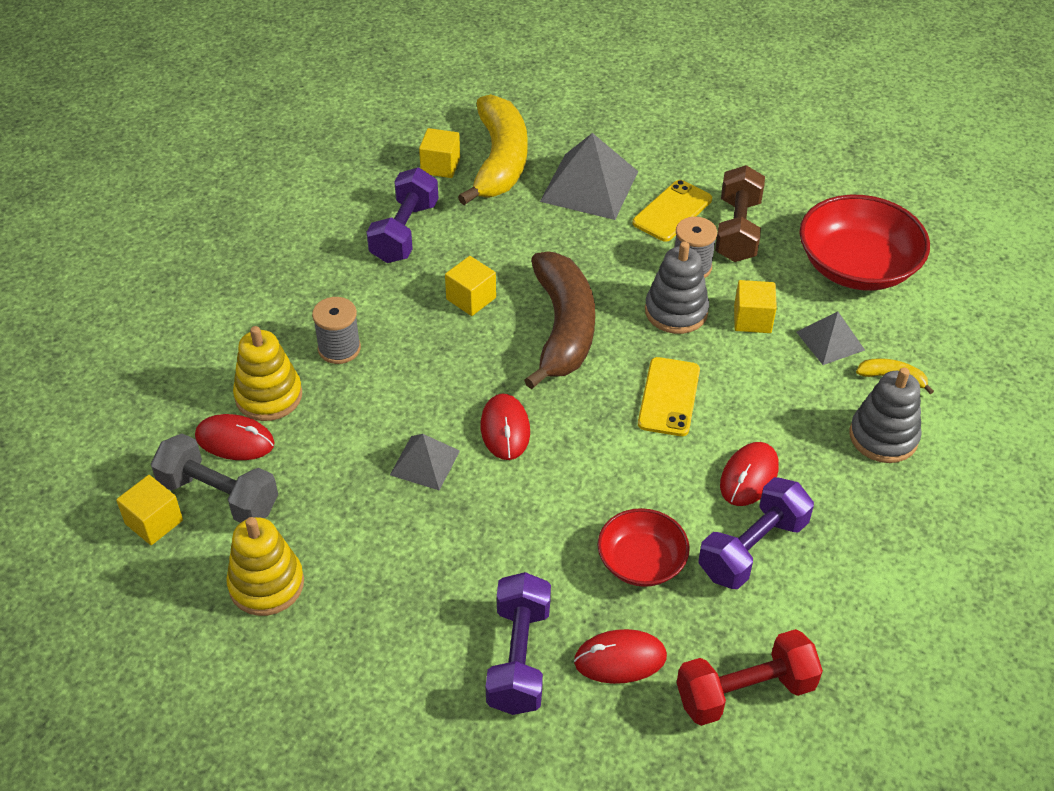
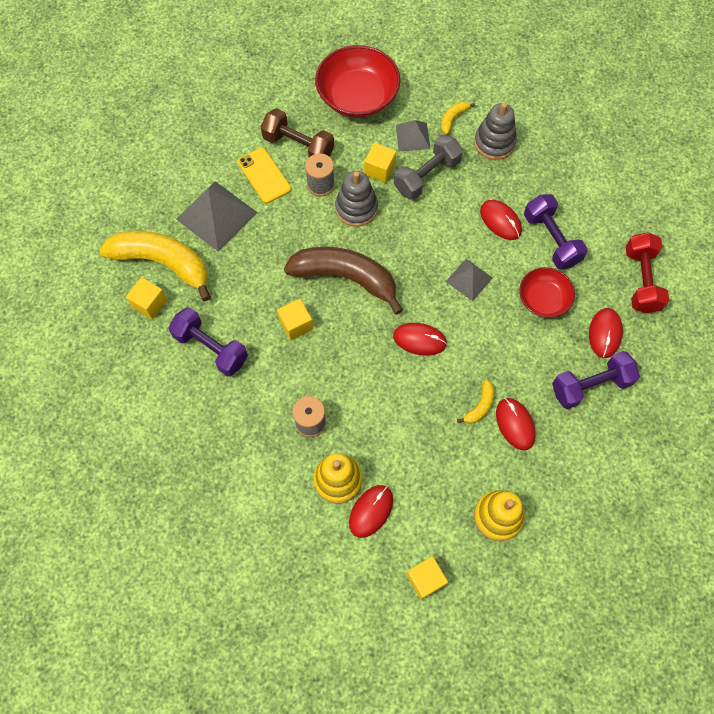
camera: 70 degrees left, 20 degrees up
grey dumbbell [151,433,278,523] -> grey dumbbell moved to [394,134,463,200]
grey pyramid [390,434,460,490] -> grey pyramid moved to [446,259,493,302]
purple dumbbell [486,572,551,715] -> purple dumbbell turned 45 degrees counterclockwise [552,351,640,409]
yellow phone [638,357,700,436] -> none
none -> yellow banana [457,380,494,423]
none -> red mouse [496,398,536,451]

